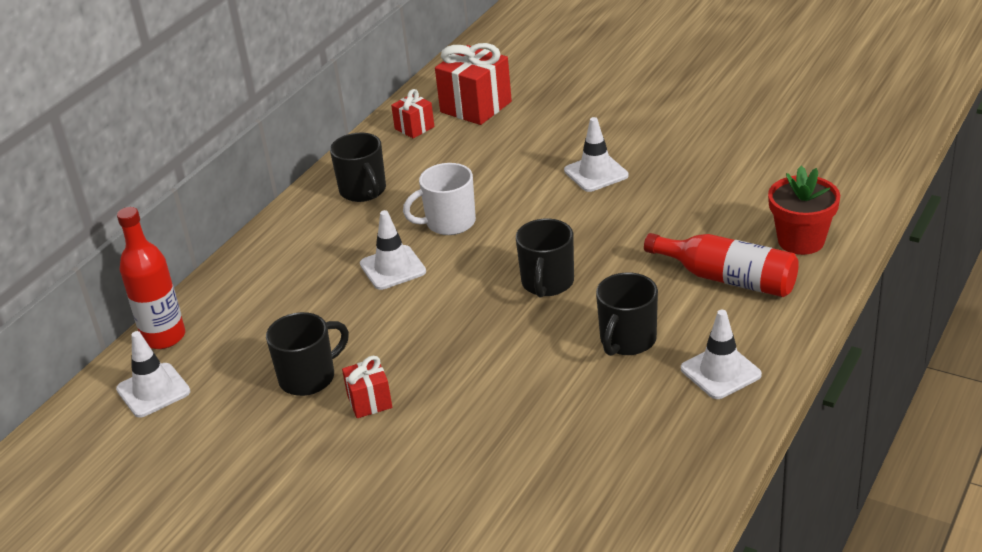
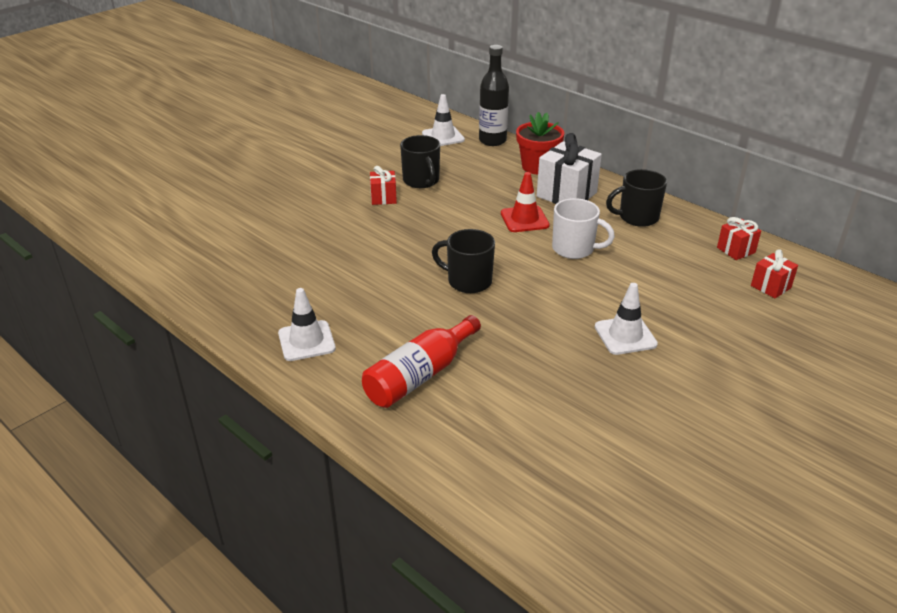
camera: 100 degrees right, 0 degrees up
red bottle [117,207,185,349] -> black bottle [479,45,509,146]
white traffic cone [360,210,426,290] -> red traffic cone [501,172,550,232]
white mug [403,163,476,235] -> white mug turned 120 degrees clockwise [552,198,615,259]
red gift [435,43,512,125] -> red gift [751,249,798,299], size x0.55
black mug [596,272,658,356] -> none
red flower pot [768,166,840,255] -> red flower pot moved to [516,112,564,174]
none -> white gift [537,133,602,204]

